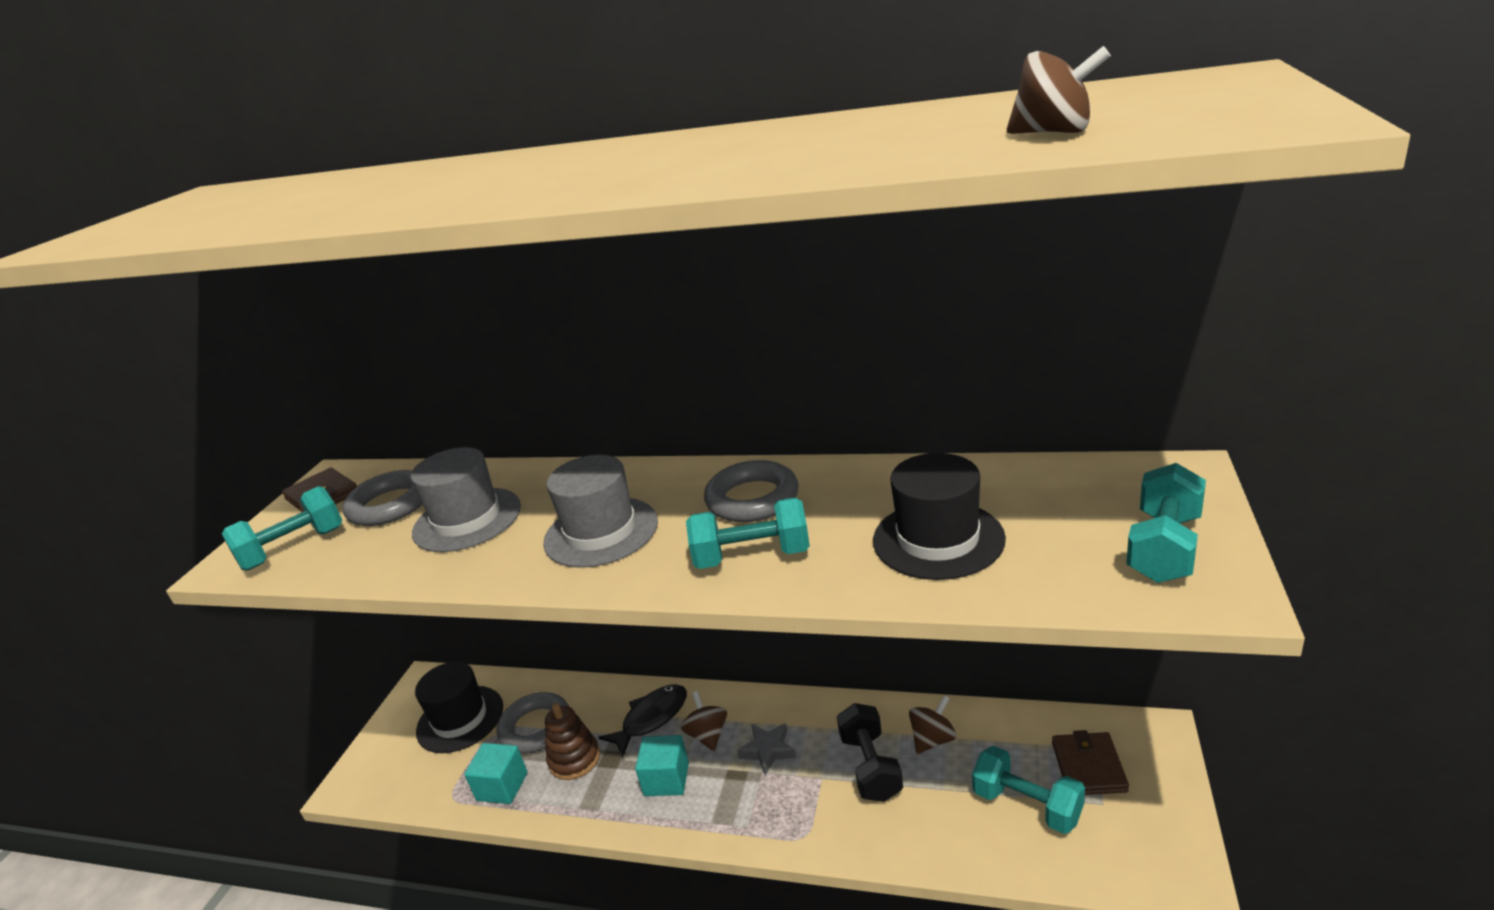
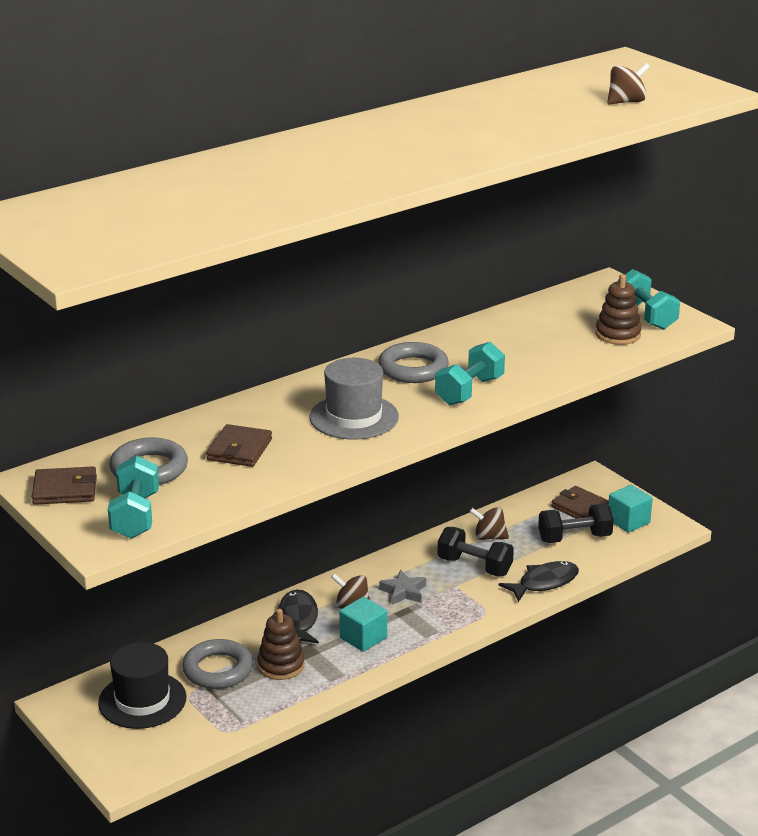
camera: 55 degrees left, 0 degrees up
grey hat [411,447,521,552] -> brown wallet [206,424,272,467]
turquoise cube [464,743,528,804] -> turquoise cube moved to [608,485,653,533]
black hat [873,453,1006,580] -> none
brown spinning top [909,695,956,754] -> brown spinning top turned 75 degrees counterclockwise [469,507,509,540]
turquoise dumbbell [972,746,1085,834] -> black dumbbell [538,504,614,543]
none -> black fish [499,561,579,602]
none -> brown stacking toy [596,274,642,345]

